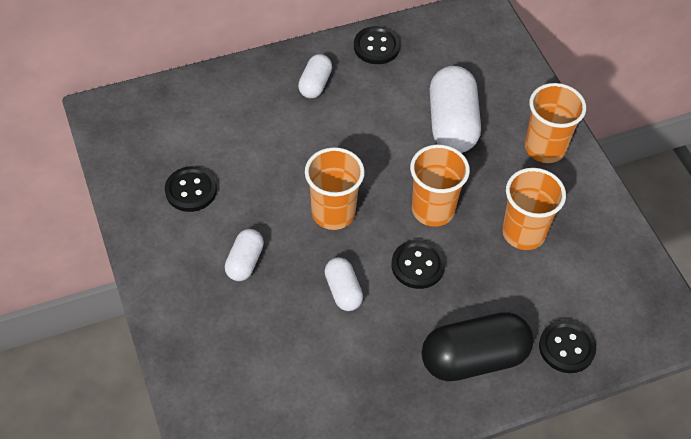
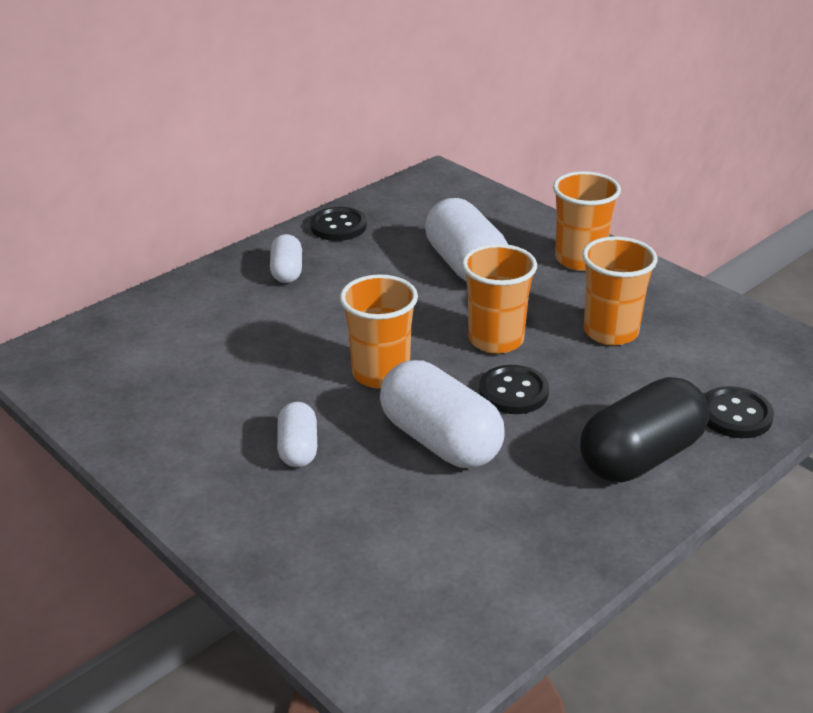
camera: 20 degrees left, 20 degrees down
black button [165,166,217,212] -> none
white capsule [324,257,363,311] -> white capsule [380,360,504,468], size x1.85

